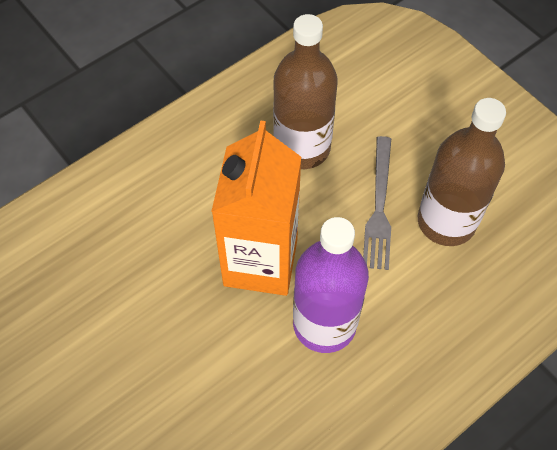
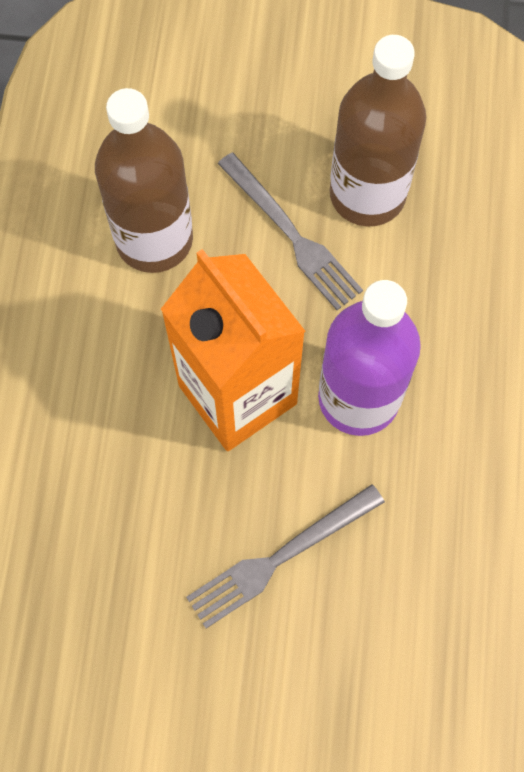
camera: 45 degrees left, 10 degrees up
none -> grey fork [186,484,385,628]

